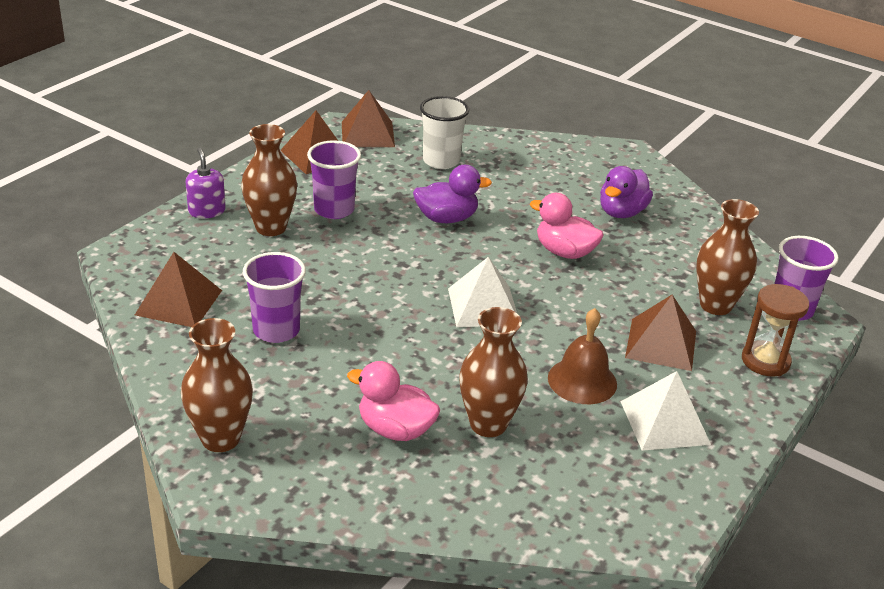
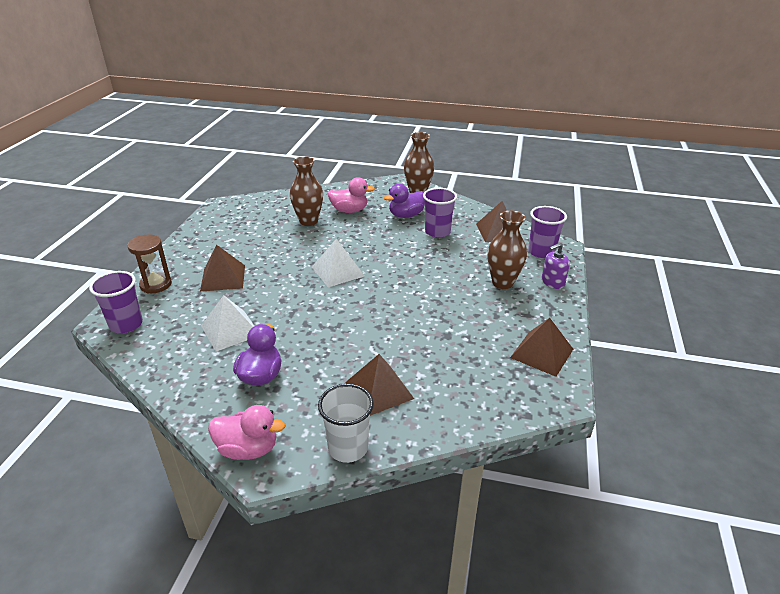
camera: 160 degrees right, 0 degrees up
purple soap dispenser [186,148,226,218] -> purple soap dispenser turned 105 degrees clockwise [542,243,570,289]
purple cup [307,140,361,219] -> purple cup moved to [528,206,567,259]
brown pyramid [342,90,395,147] -> brown pyramid moved to [345,354,414,416]
purple duck [413,165,492,223] -> purple duck moved to [384,184,425,218]
white cup [420,96,469,169] -> white cup moved to [318,384,374,463]
pink duck [530,193,604,259] -> pink duck moved to [208,405,285,460]
brown bell [548,308,617,404] -> none
white pyramid [620,371,711,451] -> white pyramid moved to [201,295,254,351]
brown vase [696,199,759,315] -> none

